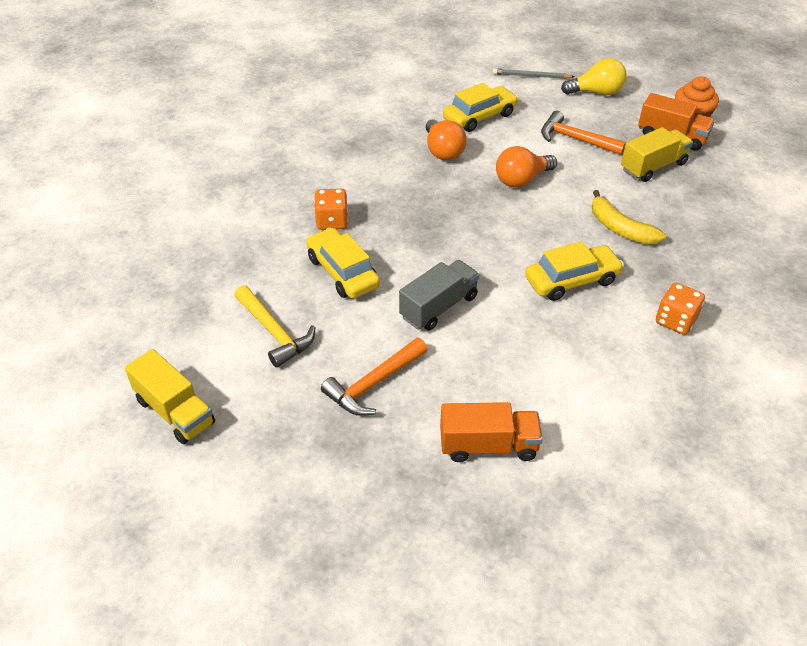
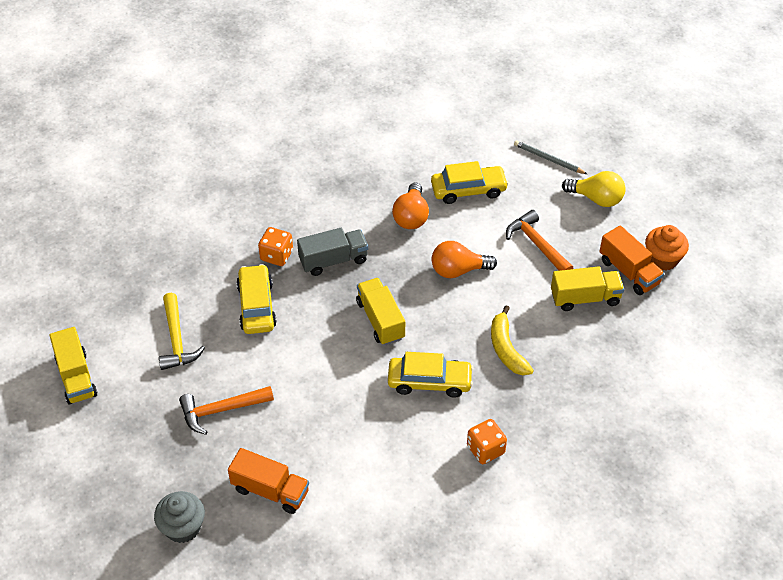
camera: 25 degrees right, 5 degrees up
grey truck [399,260,479,331] -> grey truck moved to [297,228,368,276]
none -> grey cupcake [154,491,205,543]
none -> yellow truck [356,278,405,345]

